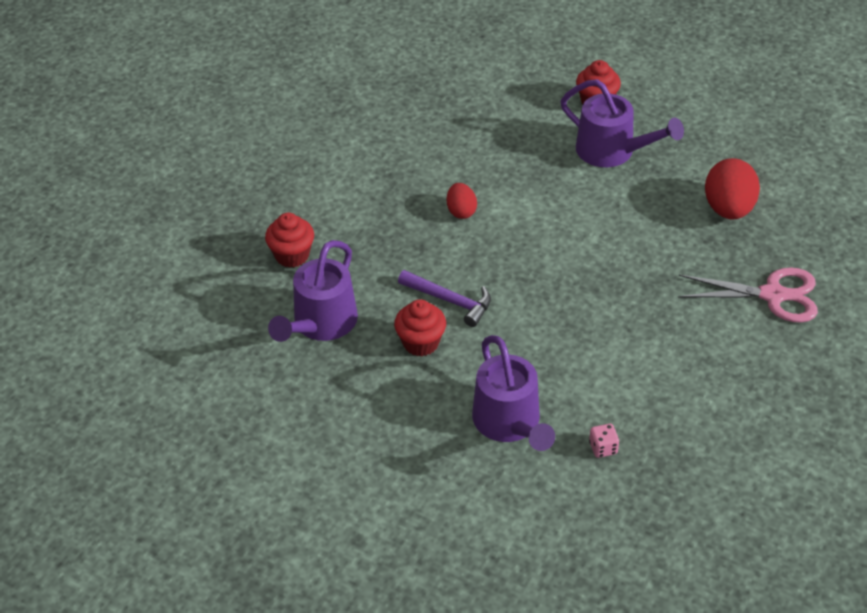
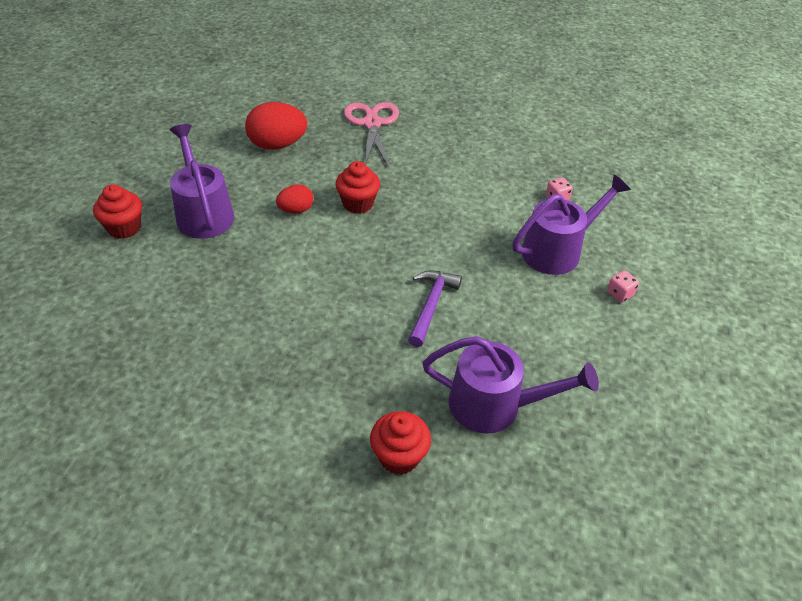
camera: 105 degrees left, 0 degrees up
red cupcake [394,299,446,356] -> red cupcake moved to [335,161,380,214]
red egg [447,183,477,219] -> red egg moved to [276,185,314,213]
purple watering can [560,79,684,167] -> purple watering can turned 45 degrees counterclockwise [170,124,234,239]
none -> pink dice [607,271,639,303]

